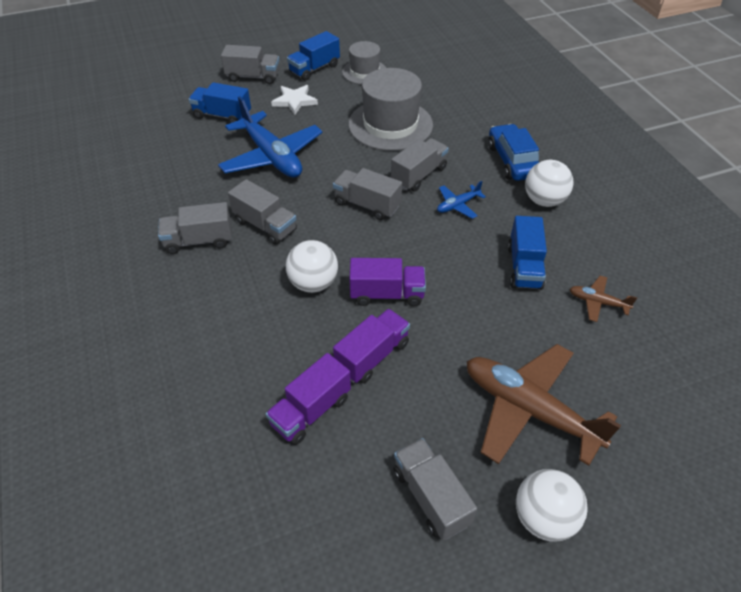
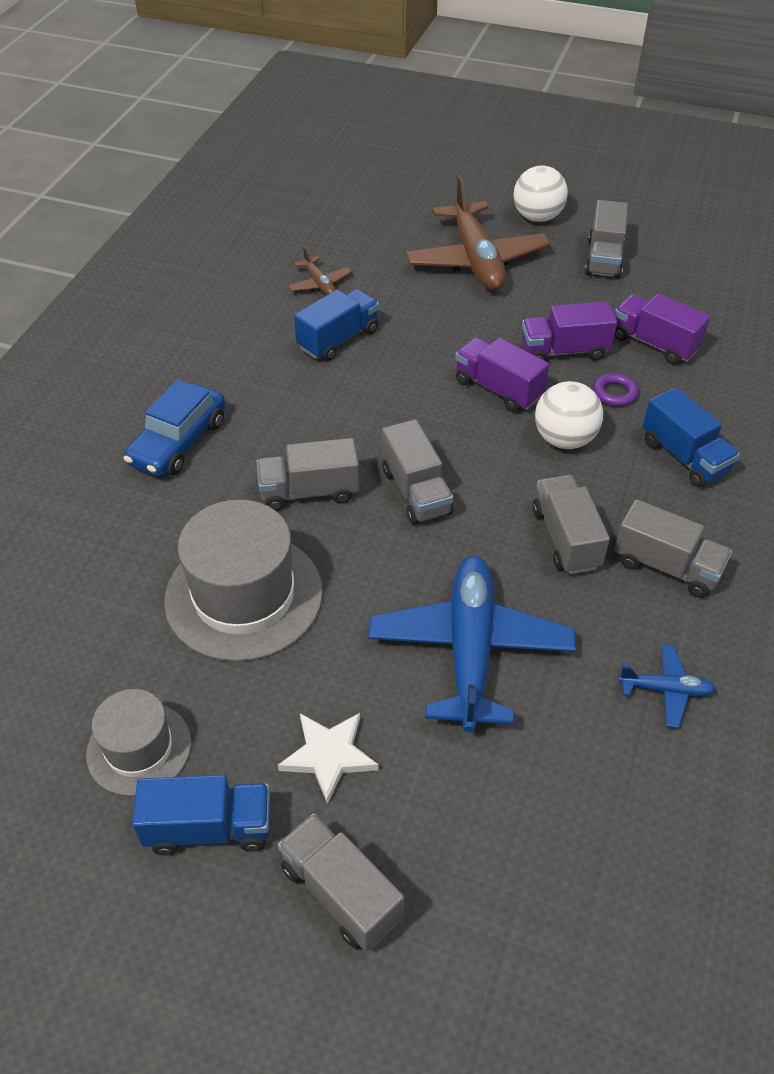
camera: 140 degrees left, 0 degrees up
blue truck [189,82,251,123] -> blue truck moved to [642,387,740,488]
purple truck [266,353,351,445] -> purple truck turned 135 degrees counterclockwise [614,294,710,364]
blue plane [437,181,486,219] -> blue plane moved to [618,645,716,728]
white ball [525,160,573,207] -> none
none -> purple ring [593,373,639,407]

